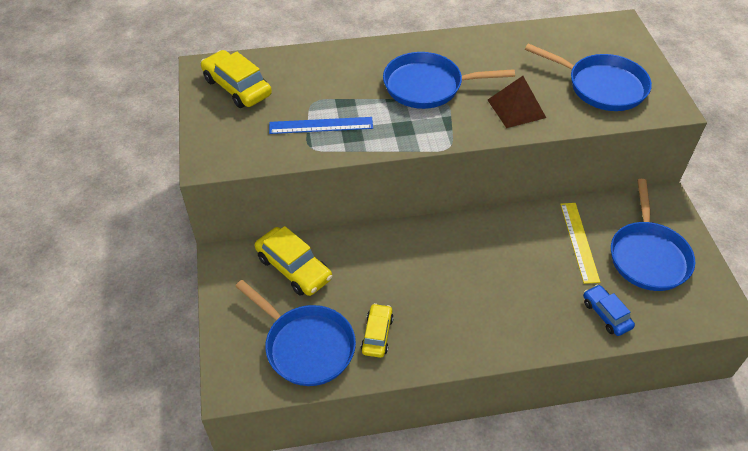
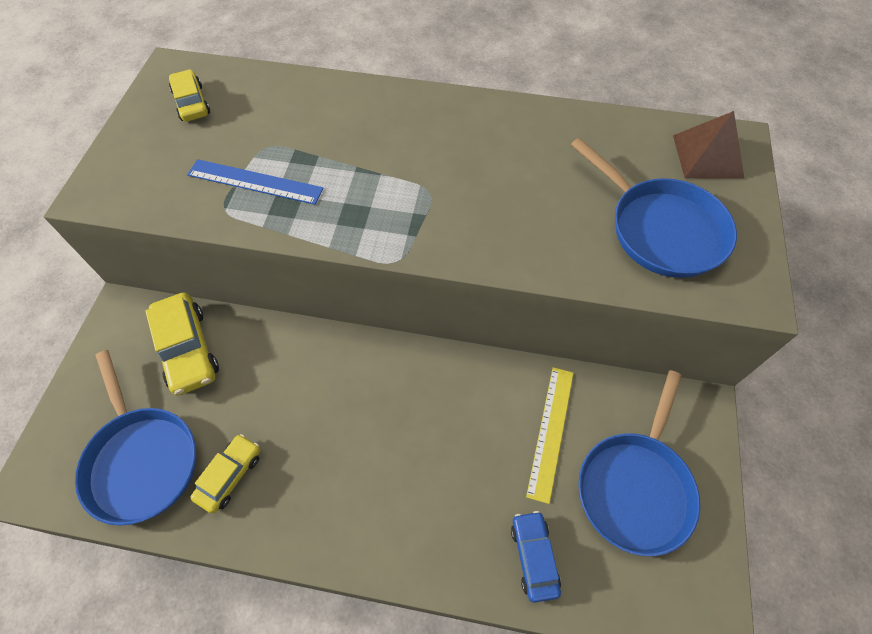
camera: 20 degrees right, 10 degrees up
yellow car [201,50,272,108] -> yellow car [169,69,210,122], size x0.63
blue pan [383,52,515,109] -> none
brown pyramid [488,76,546,128] -> brown pyramid moved to [673,111,744,179]

